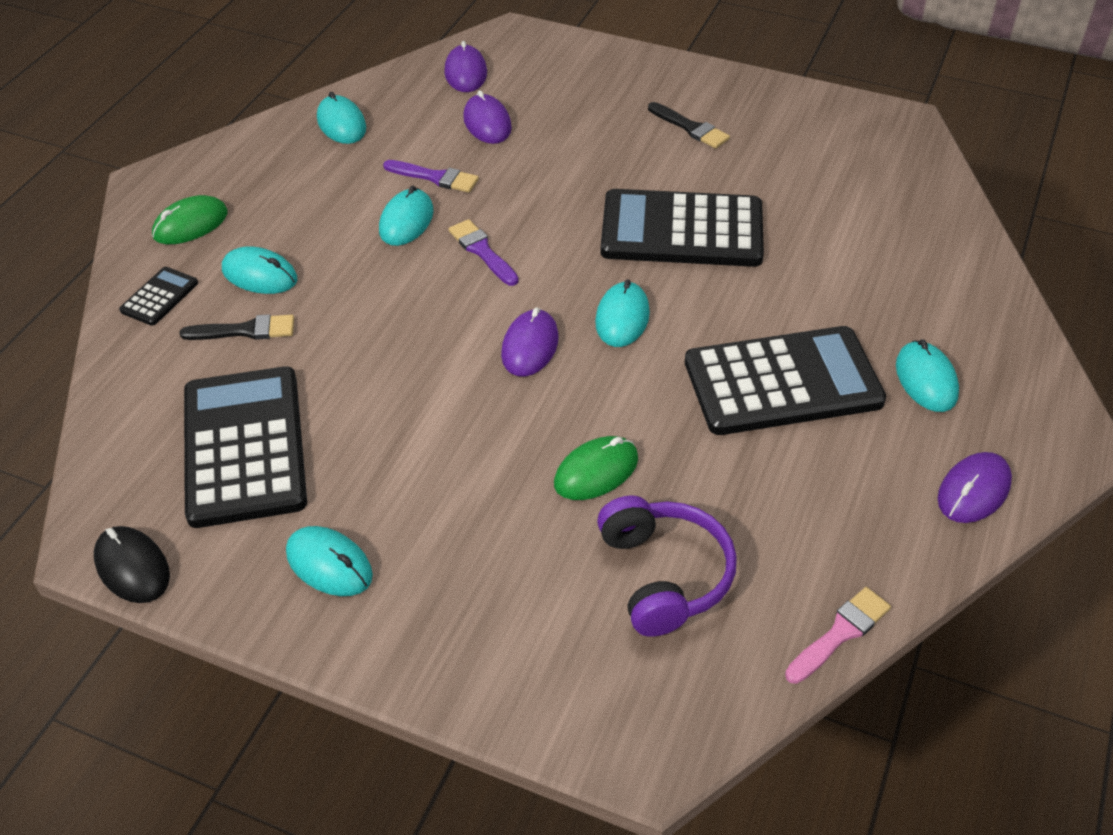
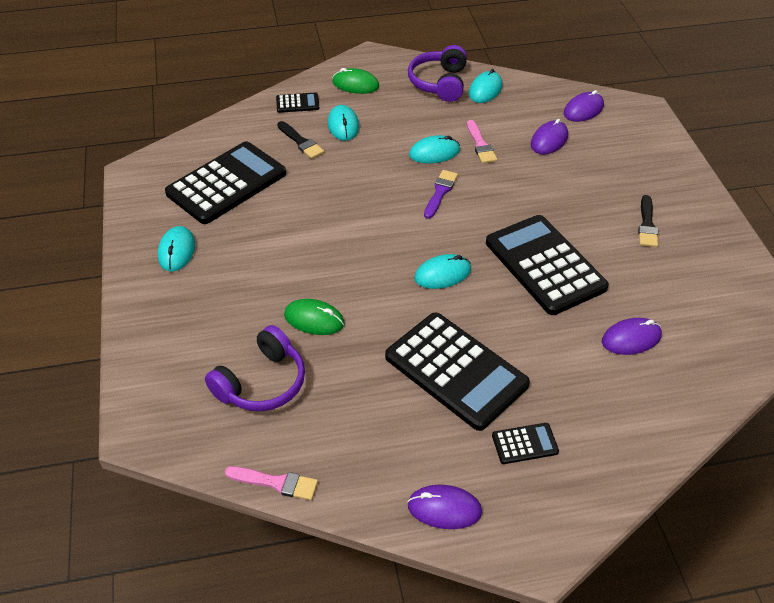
camera: 55 degrees right, 0 degrees up
black mouse [94,526,170,603] -> none
purple brush [383,160,479,193] -> pink brush [467,120,497,163]
purple mouse [501,307,559,377] -> purple mouse moved to [602,318,662,355]
turquoise mouse [896,340,959,412] -> black calculator [492,423,559,464]
none -> purple headphones [408,45,467,102]

